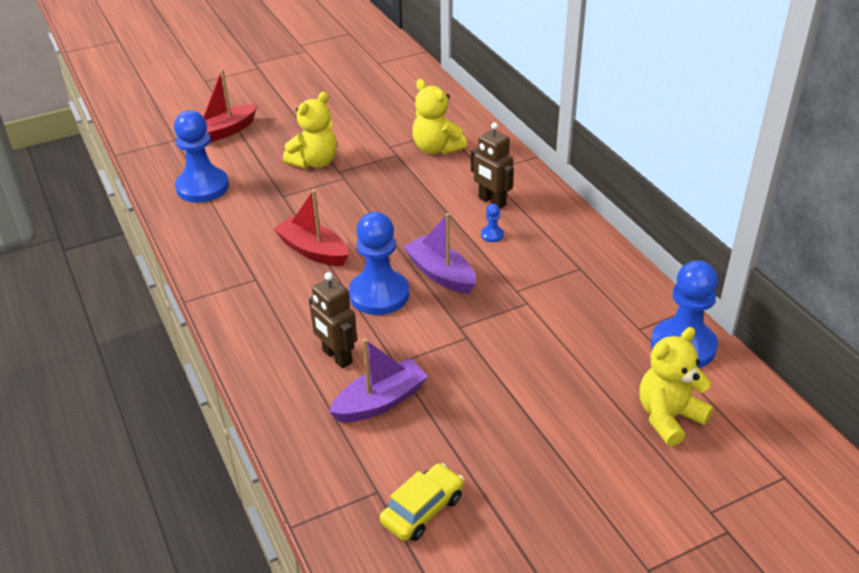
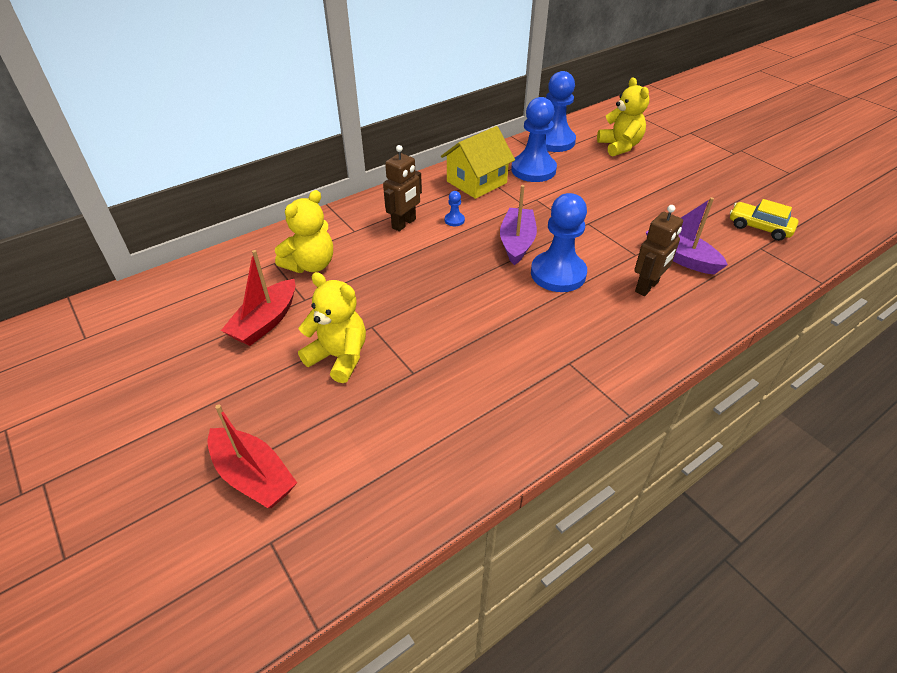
camera: 100 degrees left, 5 degrees up
blue pawn [174,110,229,203] -> blue pawn moved to [511,97,557,182]
red boat [274,190,349,266] -> red boat moved to [221,250,295,346]
purple boat [403,213,476,294] -> purple boat turned 150 degrees clockwise [500,185,537,265]
yellow teddy bear [640,327,714,446] -> yellow teddy bear turned 150 degrees counterclockwise [597,77,649,157]
none -> yellow house [441,126,515,199]

